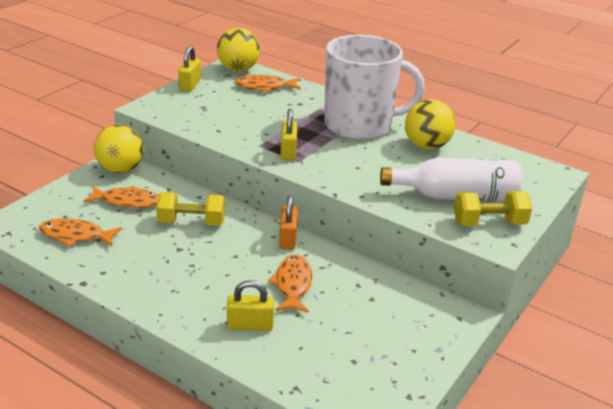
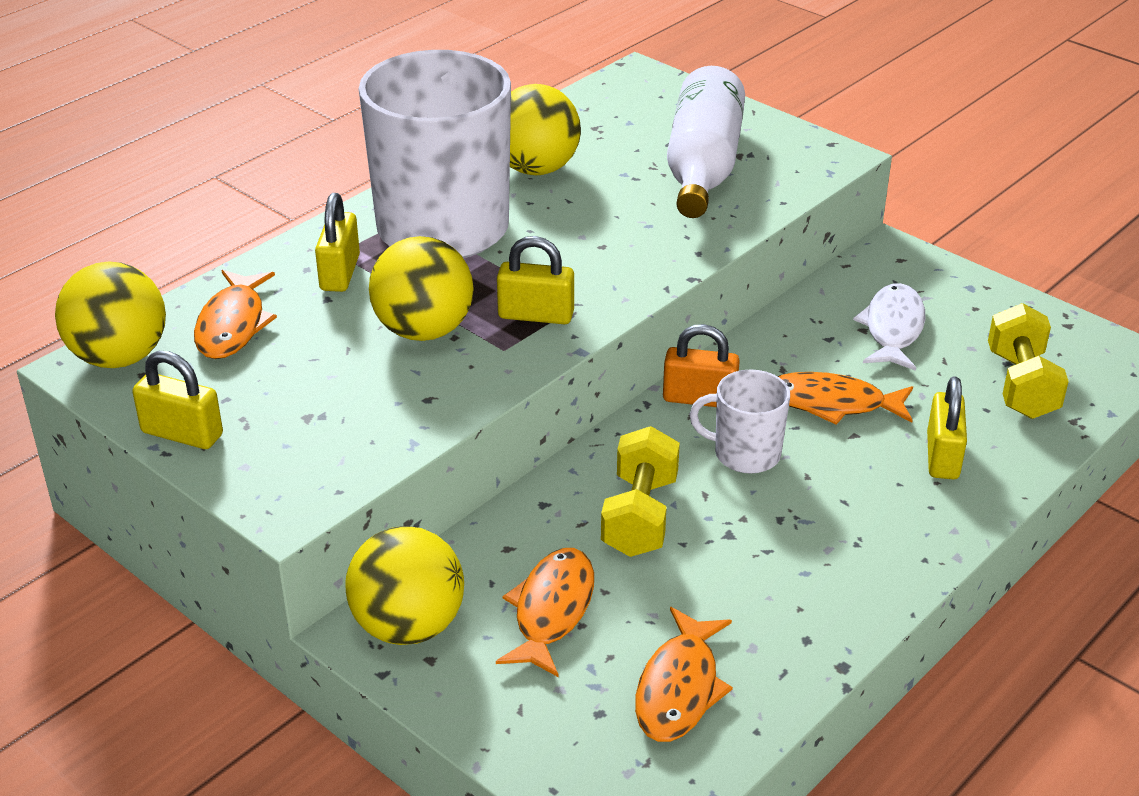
camera: 80 degrees left, 5 degrees up
yellow dumbbell [454,191,532,226] -> yellow dumbbell moved to [988,303,1069,419]
none -> yellow padlock [315,193,360,292]
none -> yellow ball [369,236,474,341]
none -> white mug [689,370,790,474]
none -> white fish [853,283,925,371]

